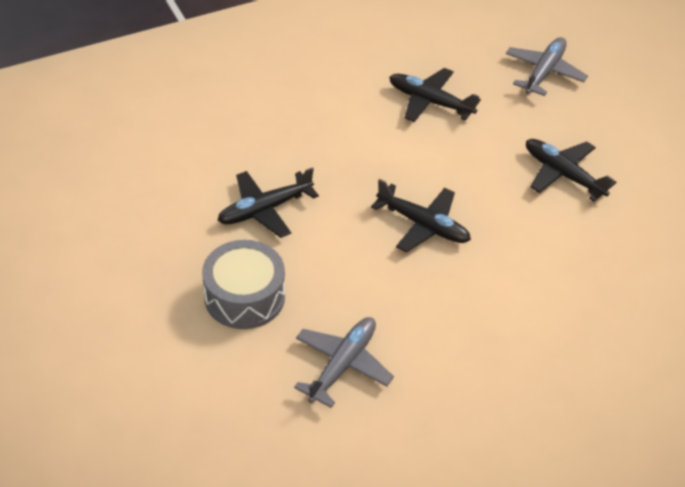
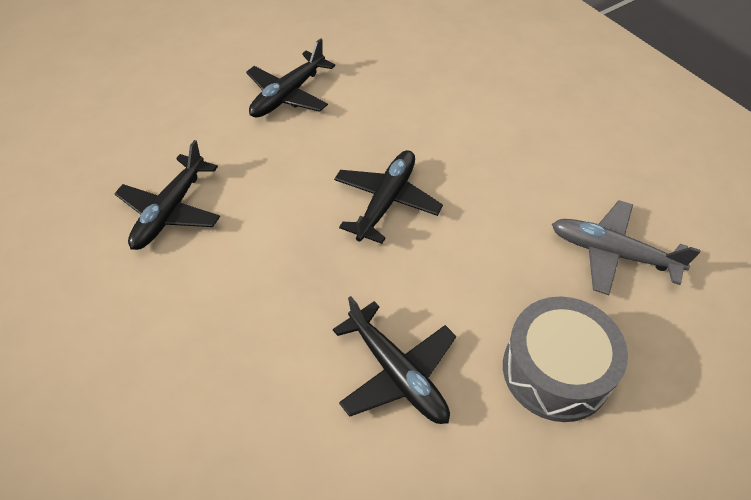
camera: 95 degrees left, 5 degrees up
grey plane [506,37,588,96] -> none

